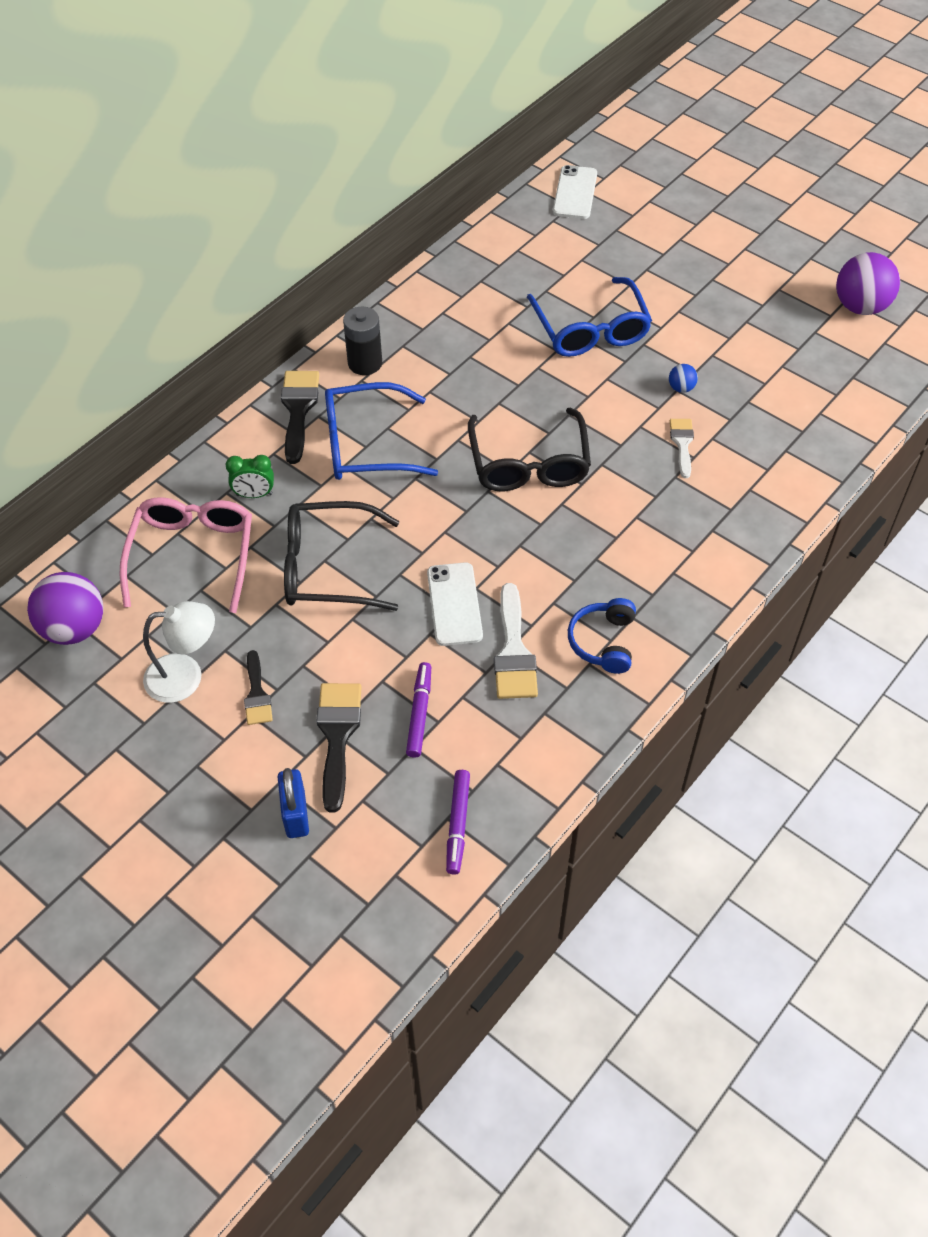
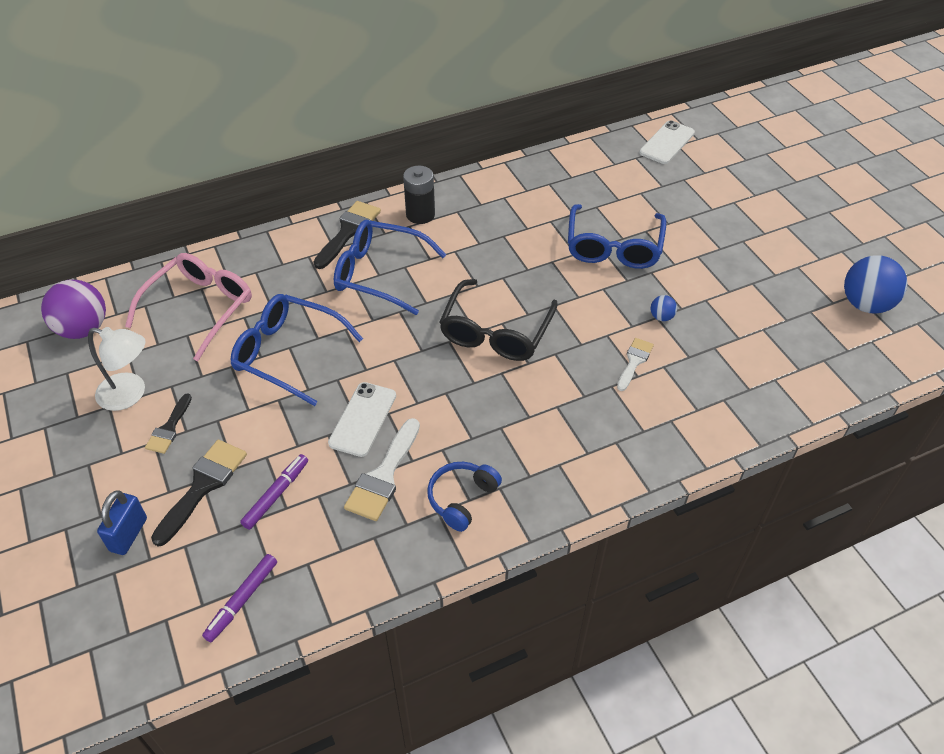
camera: 25 degrees right, 5 degrees down
green clock [225,455,274,498] -> none
black glasses [284,501,400,611] -> blue glasses [231,294,363,406]
purple ball [836,252,900,315] -> blue ball [844,255,908,314]

